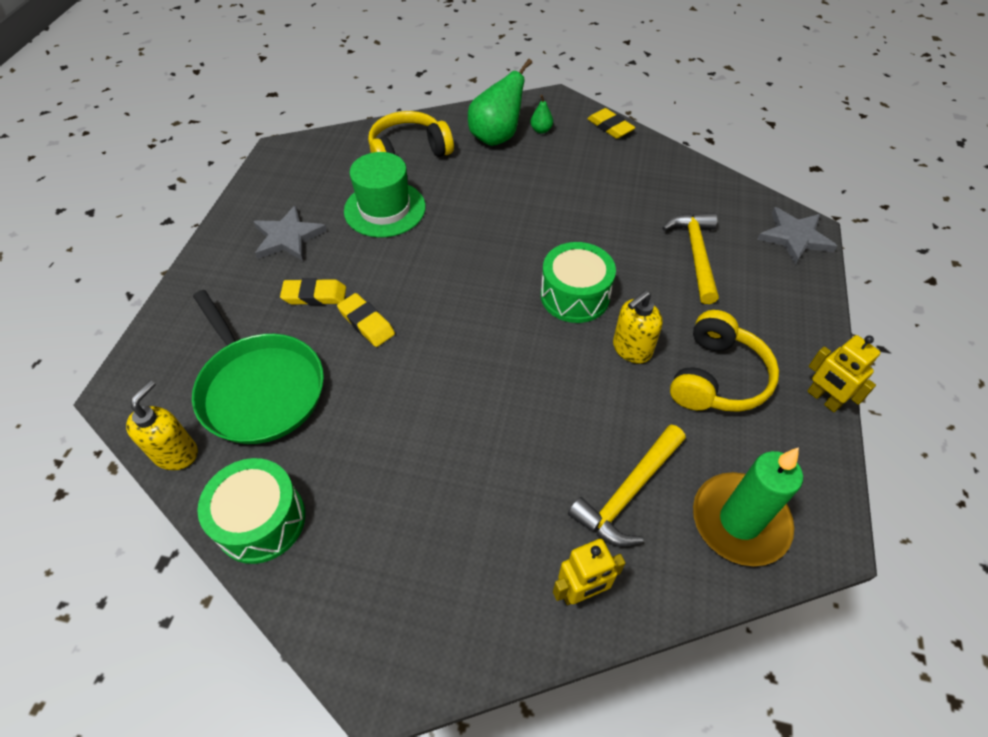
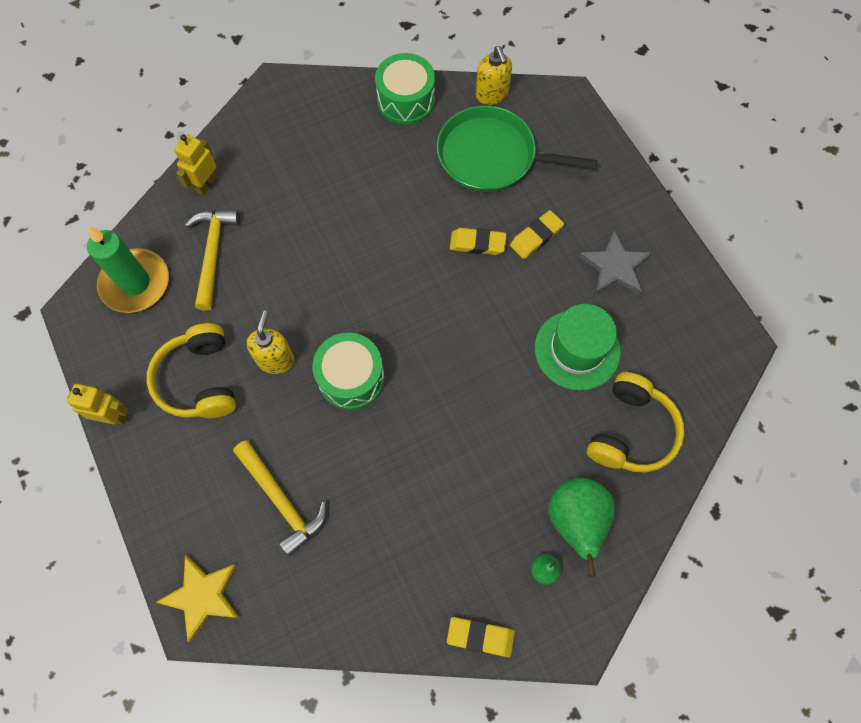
camera: 140 degrees right, 15 degrees up
grey star [757,207,837,265] -> yellow star [156,555,239,642]

